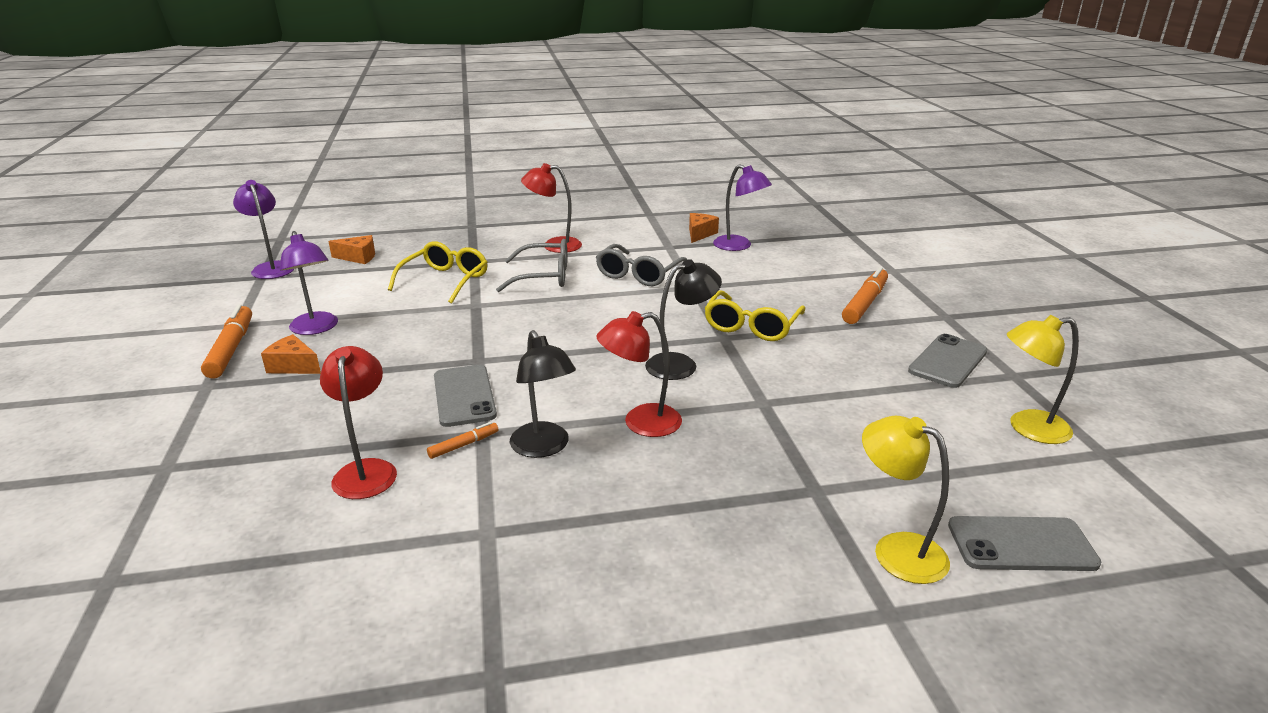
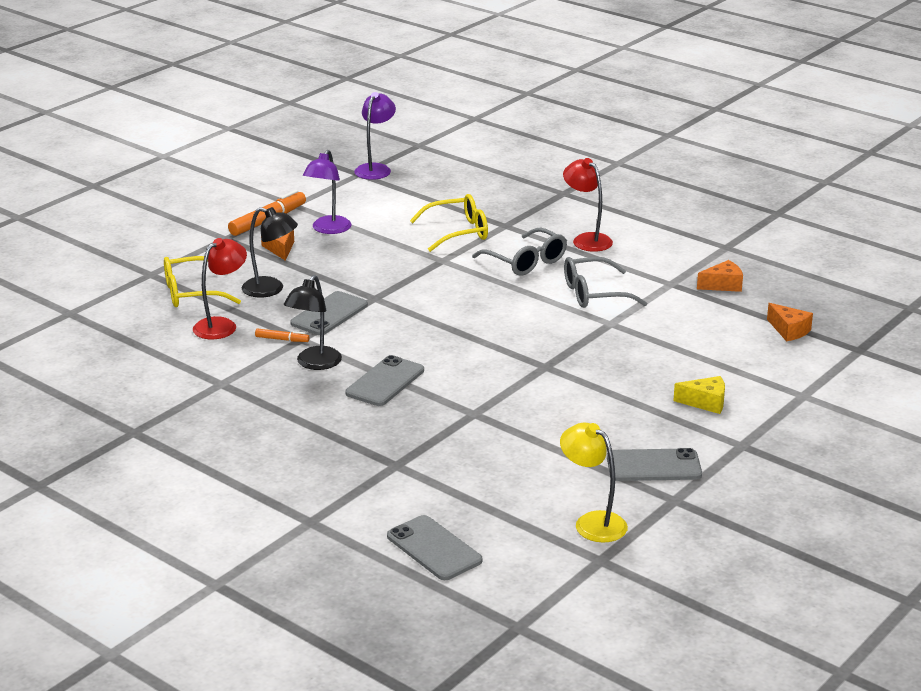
camera: 50 degrees right, 0 degrees up
orange cheese [328,235,375,264] -> orange cheese moved to [767,303,813,341]
red lamp [597,311,682,437] -> grey phone [345,355,424,406]
black lamp [645,259,722,380] -> black lamp moved to [242,207,298,297]
yellow glasses [704,290,805,341] -> yellow glasses moved to [164,256,241,307]
purple lamp [713,164,772,251] -> none
orange marker [842,267,888,324] -> yellow cheese [673,376,725,414]
yellow lamp [862,416,950,584] -> none

